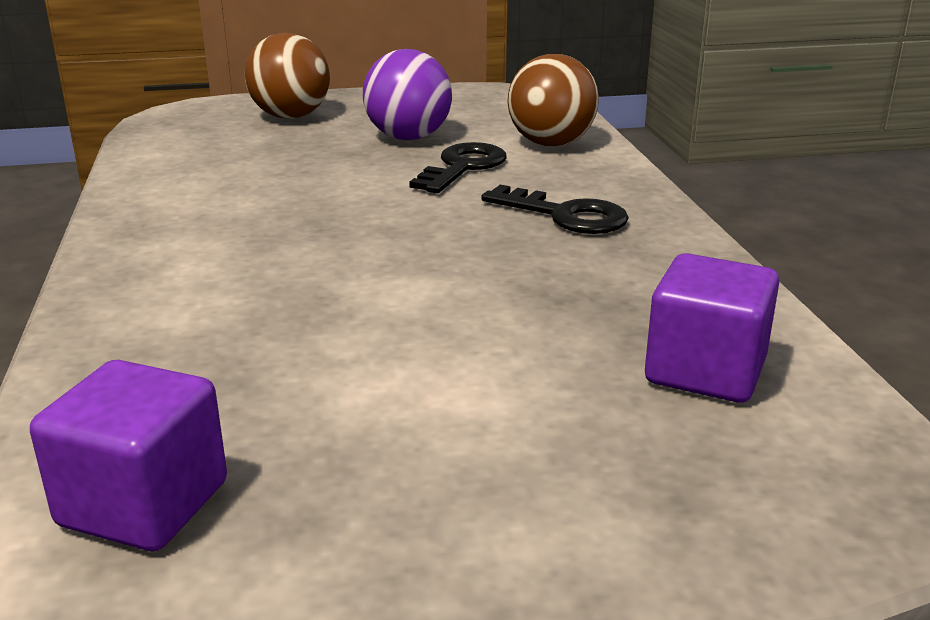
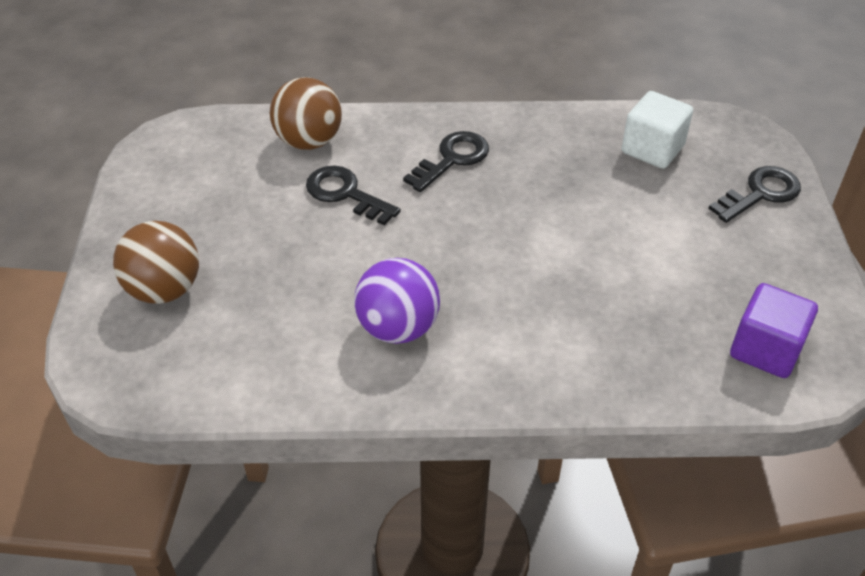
camera: 80 degrees left, 20 degrees up
purple ball [363,49,452,140] -> purple ball moved to [354,258,440,344]
purple cube [645,253,779,403] -> white cube [622,91,693,169]
none -> black key [708,166,801,223]

